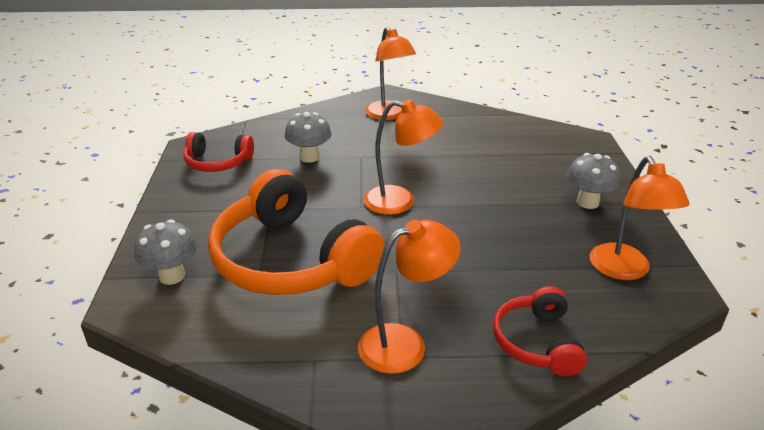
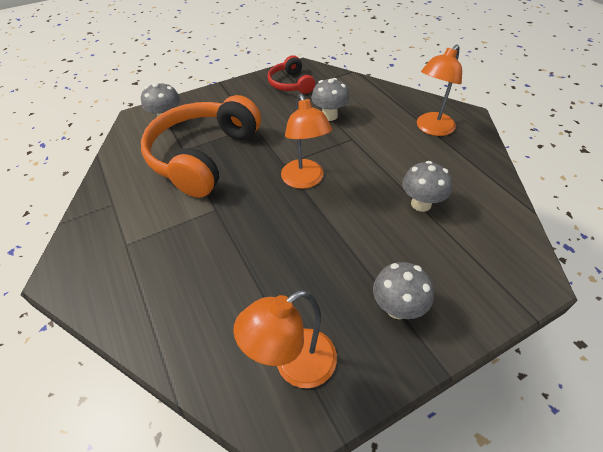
camera: 65 degrees right, 15 degrees up
orange lamp [358,220,461,374] -> none
red headphones [493,286,587,377] -> none
none -> grey mushroom [402,161,452,212]

